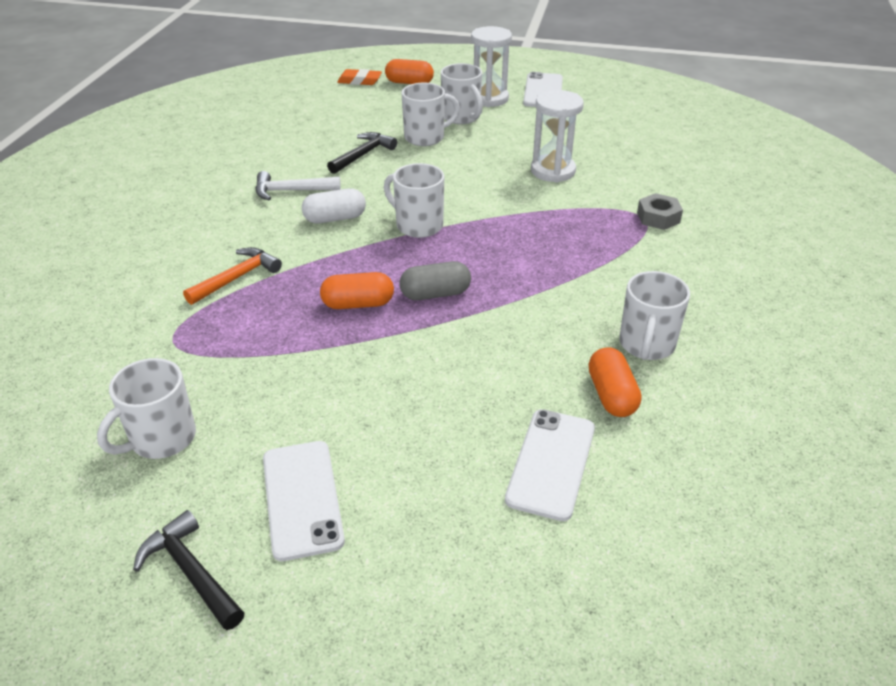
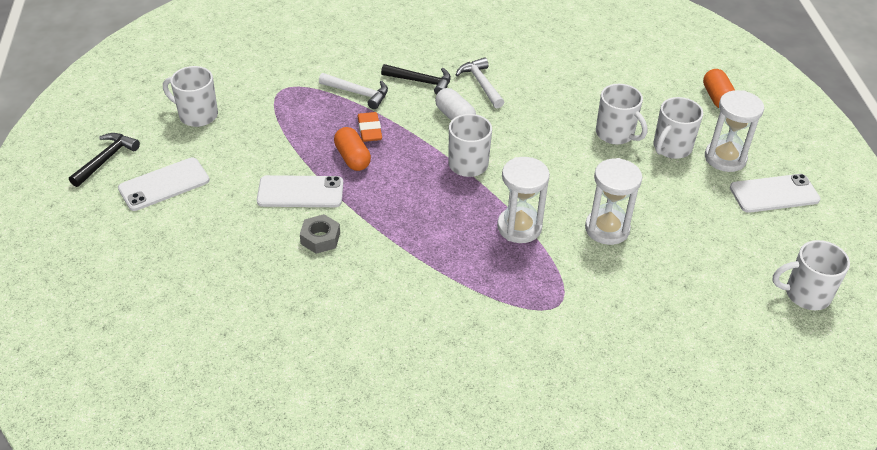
camera: 70 degrees right, 5 degrees up
orange hammer [183,247,282,305] -> white hammer [319,73,388,109]
black hammer [327,132,397,174] -> black hammer moved to [381,64,451,95]
orange eraser [337,69,382,85] -> orange eraser moved to [358,112,382,142]
grey capsule [399,261,471,300] -> none
white phone [505,409,595,521] -> white phone moved to [257,175,343,207]
orange capsule [588,347,641,417] -> none
white mug [619,271,690,360] -> white mug moved to [772,240,850,310]
grey nut [637,193,683,230] -> grey nut moved to [300,214,340,254]
none -> white hourglass [497,157,550,243]

